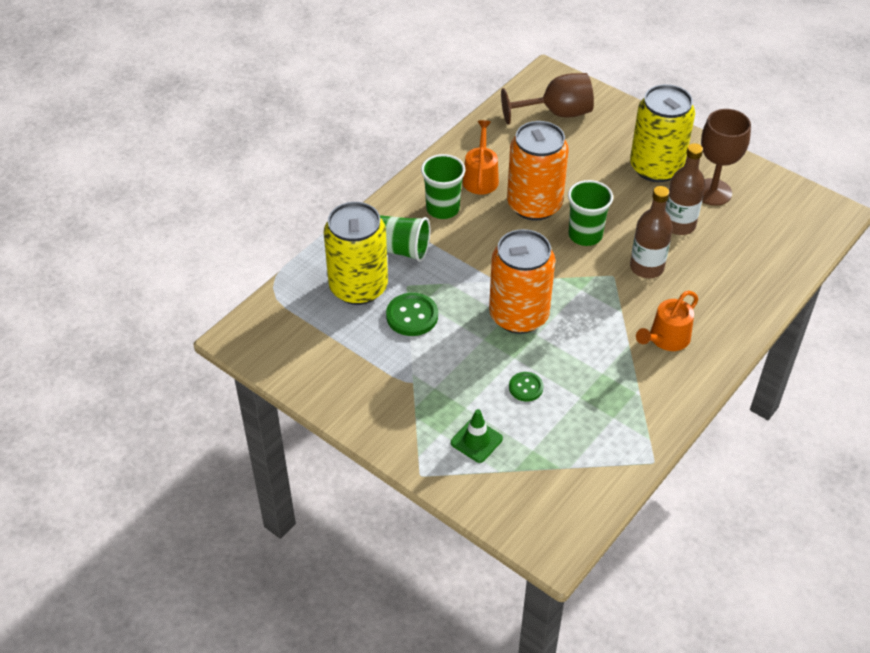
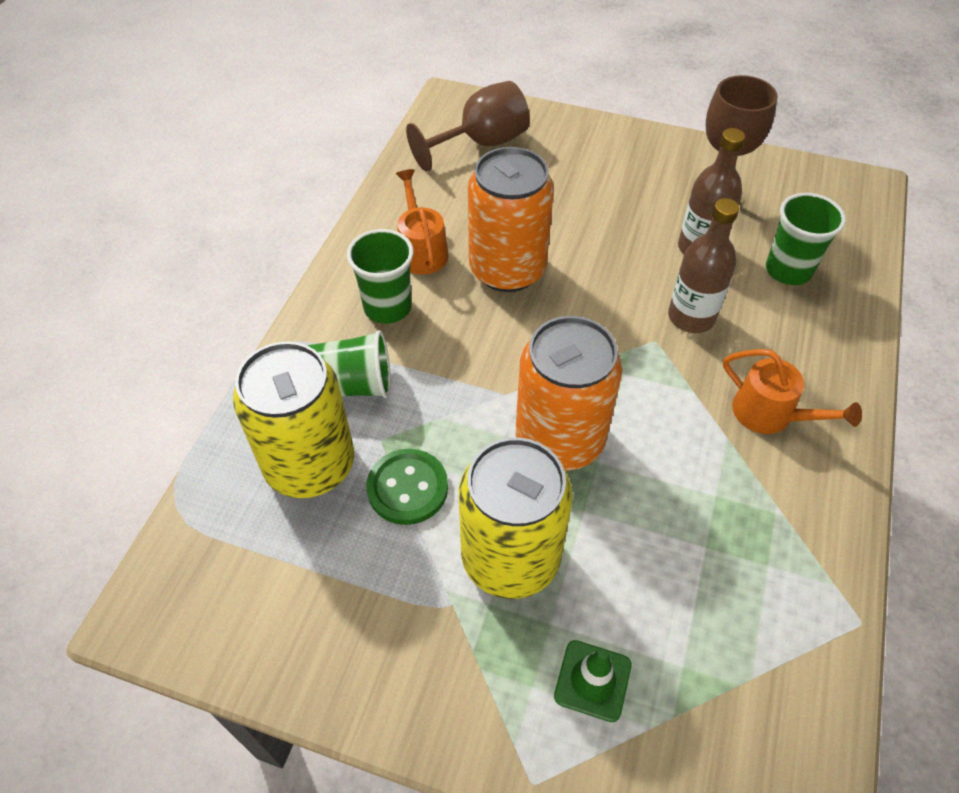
camera: 20 degrees left, 5 degrees up
green button [509,372,543,402] -> none
green cup [568,180,613,246] -> green cup moved to [766,193,846,285]
yellow can [630,84,695,182] -> yellow can moved to [459,437,573,599]
orange watering can [636,291,699,351] -> orange watering can turned 75 degrees counterclockwise [723,349,862,434]

